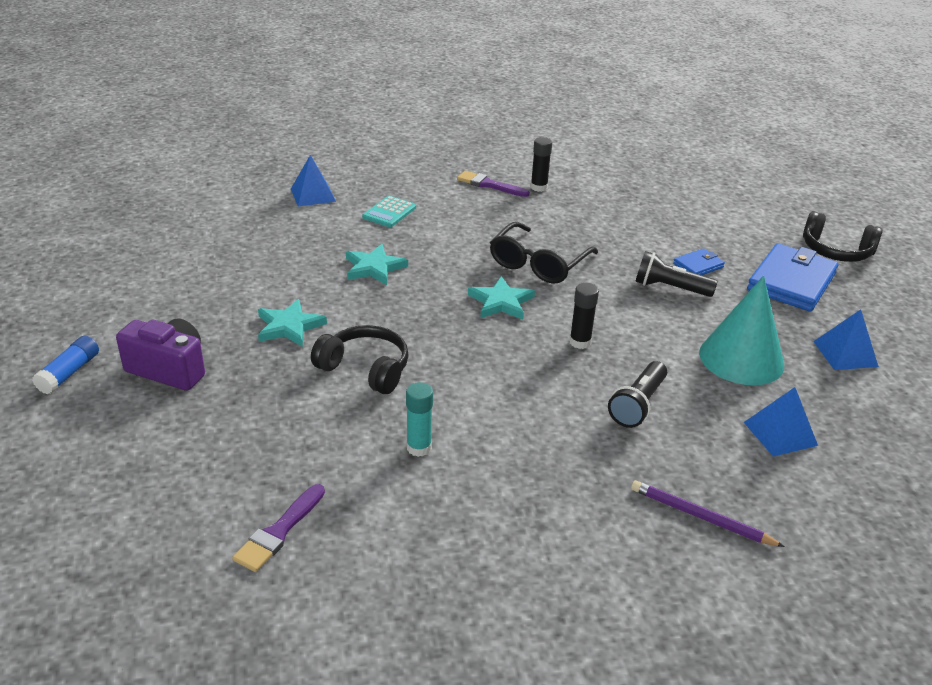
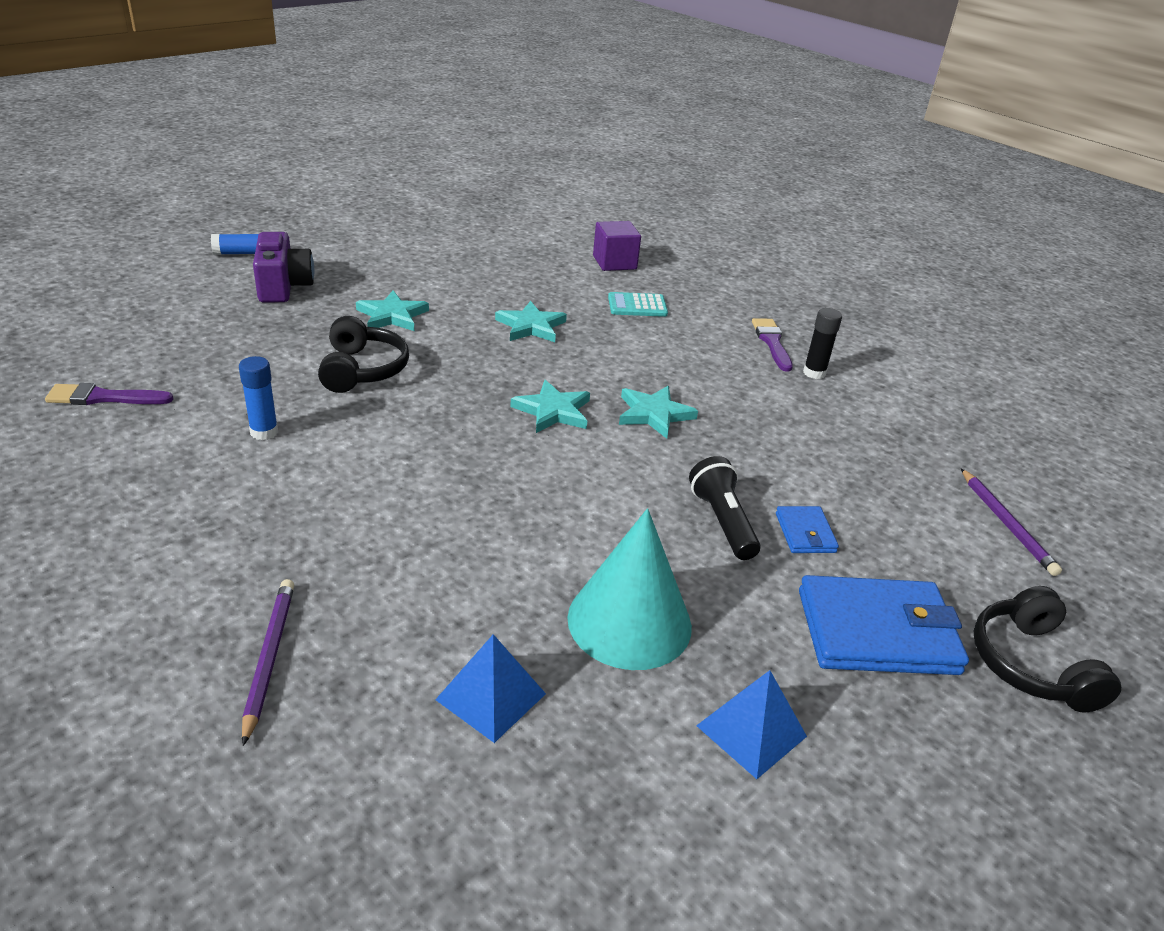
camera: 55 degrees right, 0 degrees up
blue pyramid [291,155,336,206] -> purple cube [593,221,641,271]
turquoise glue stick [406,382,433,457] -> blue glue stick [239,356,278,440]
black glasses [490,222,598,284] -> turquoise star [619,386,698,439]
black glue stick [569,283,599,349] -> none
black flashlight [608,361,667,428] -> none
blue wallet [673,248,725,275] -> blue wallet turned 60 degrees clockwise [776,506,839,553]
none -> purple pencil [961,468,1062,576]

